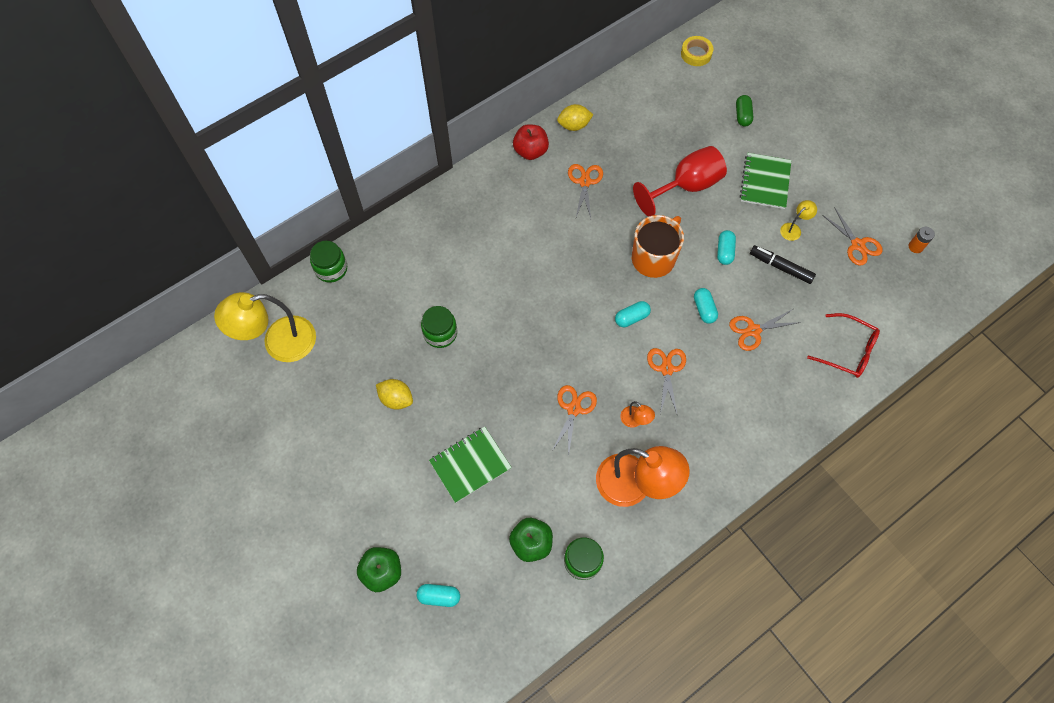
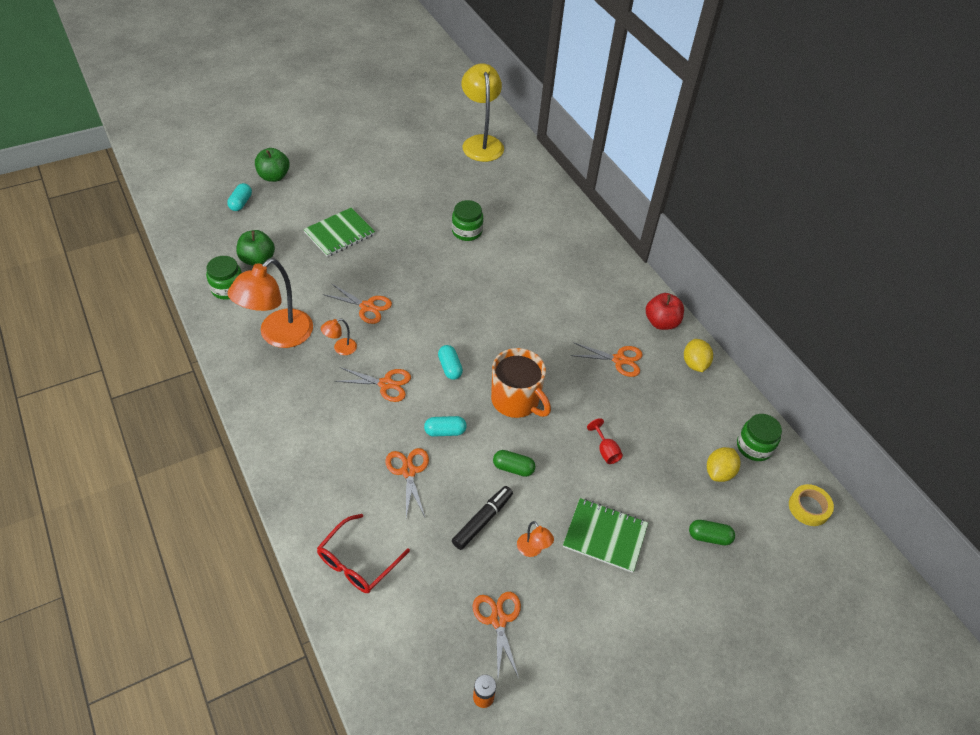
camera: 95 degrees right, 15 degrees down
green jar [310,241,347,283] -> green jar moved to [737,414,782,461]
yellow lemon [376,379,413,410] -> yellow lemon moved to [707,447,740,482]
green notebook [429,427,512,503] -> green notebook turned 75 degrees clockwise [303,208,375,257]
red goblet [633,146,727,217] -> red goblet [587,418,623,464], size x0.43
turquoise capsule [717,230,736,265] -> green capsule [493,450,536,477]
yellow lamp [780,200,817,241] -> orange lamp [517,521,554,557]
orange scissors [823,208,883,266] -> orange scissors turned 105 degrees clockwise [472,592,521,678]

